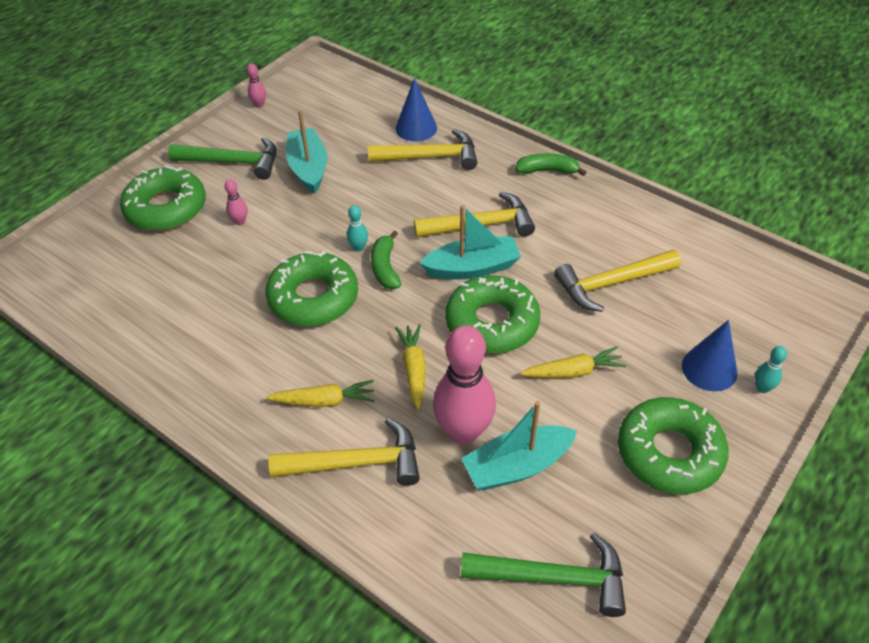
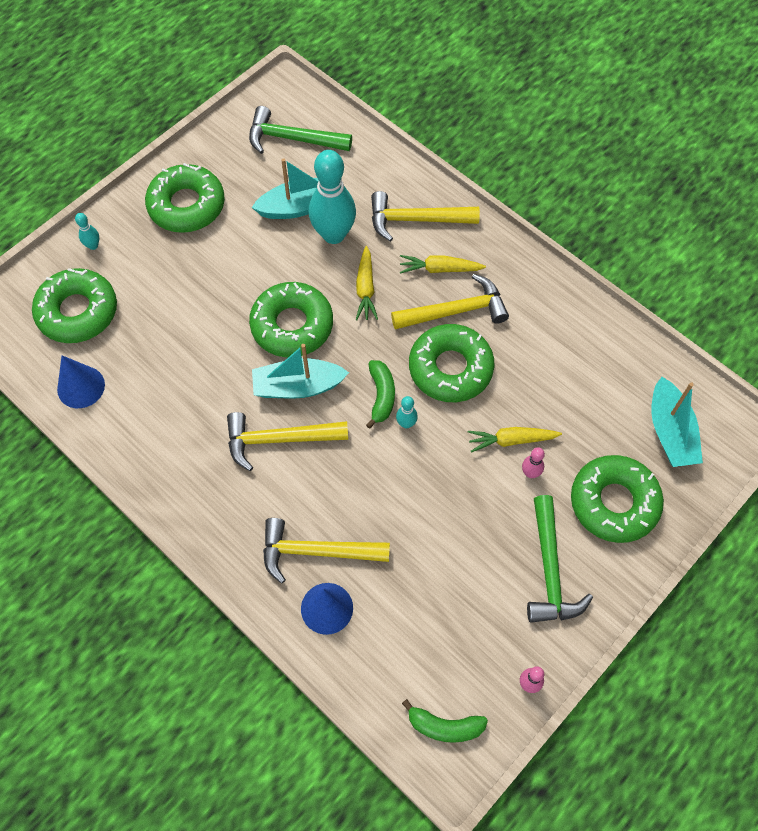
camera: 175 degrees left, 15 degrees up
green hammer [168,137,277,180] -> green hammer turned 105 degrees counterclockwise [527,495,593,623]
turquoise boat [286,110,327,194] -> turquoise boat moved to [651,377,703,467]
pink bowling pin [433,325,496,445] -> turquoise bowling pin [309,150,356,244]
green banana [516,153,586,176] -> green banana moved to [402,699,488,743]
yellow carrot [520,347,626,378] -> yellow carrot moved to [468,427,562,453]
yellow hammer [554,250,681,312] -> yellow hammer moved to [391,274,509,329]
blue cone [682,320,738,391] -> blue cone moved to [57,355,105,408]
none -> green donut [32,268,117,343]

